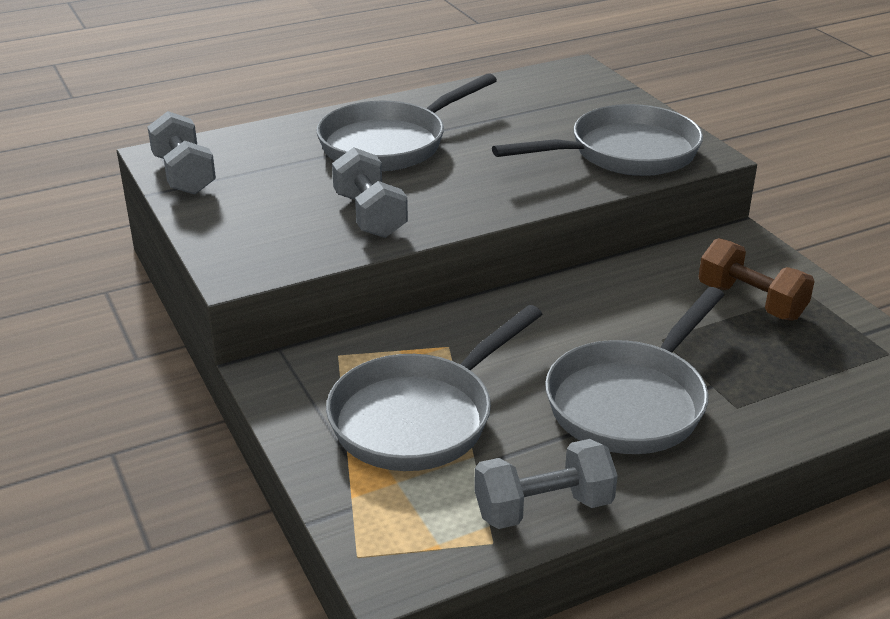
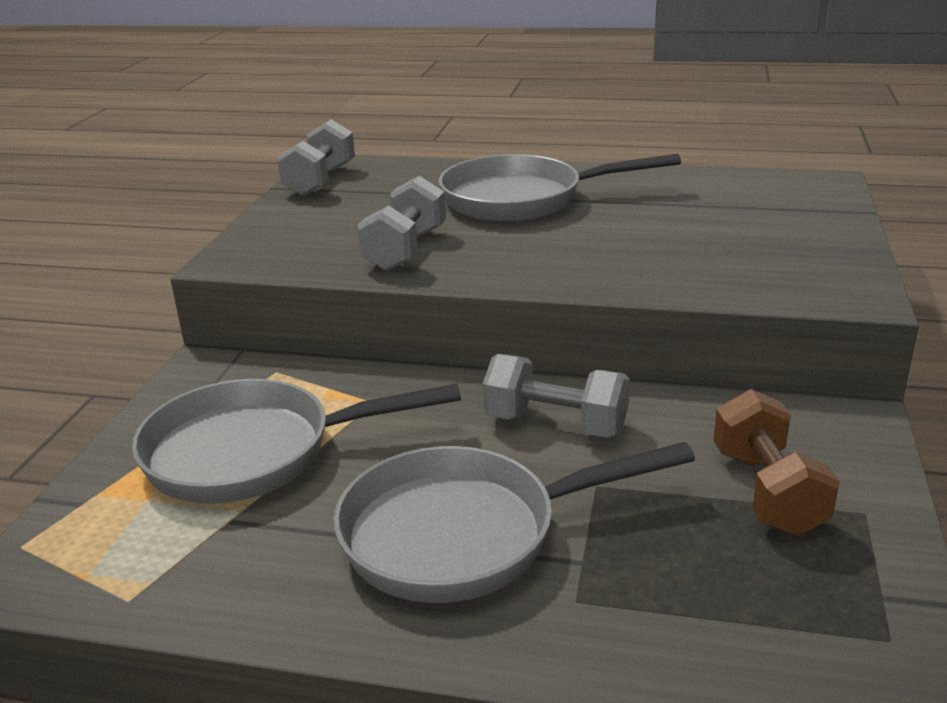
camera: 40 degrees right, 5 degrees down
grey dumbbell [474,439,618,529] -> grey dumbbell moved to [483,354,630,438]
grey pan [492,104,703,176] -> none

